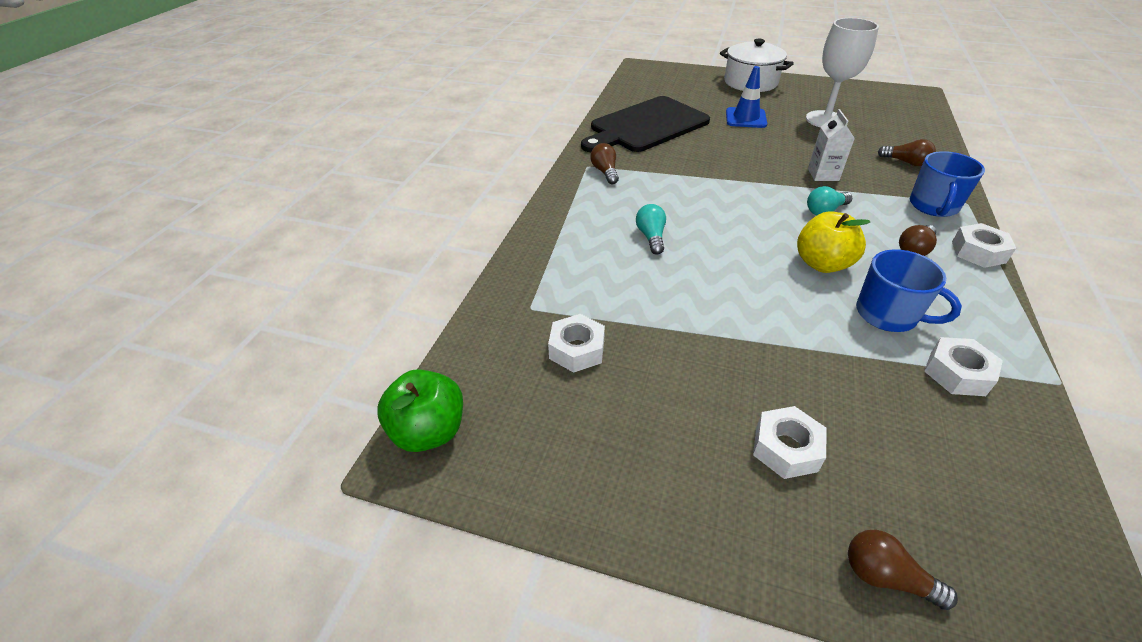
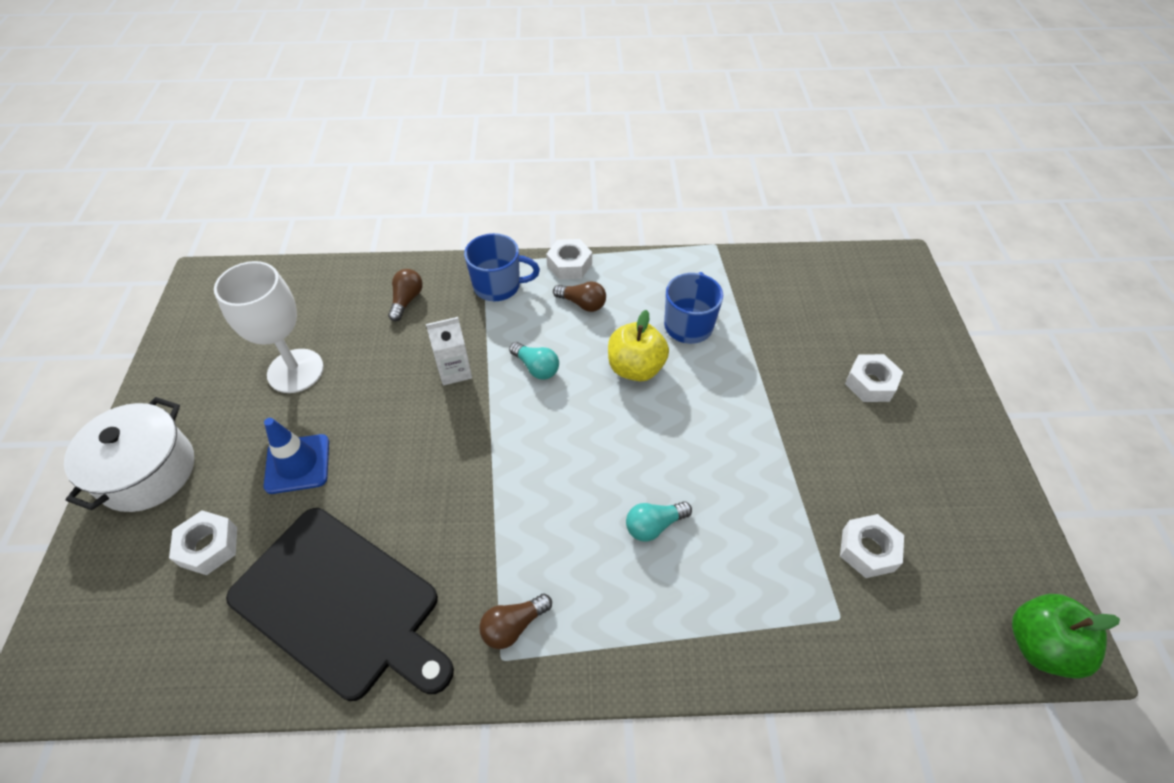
camera: 110 degrees left, 10 degrees up
brown light bulb [848,530,958,610] -> none
white nut [924,337,1003,396] -> white nut moved to [169,510,237,575]

